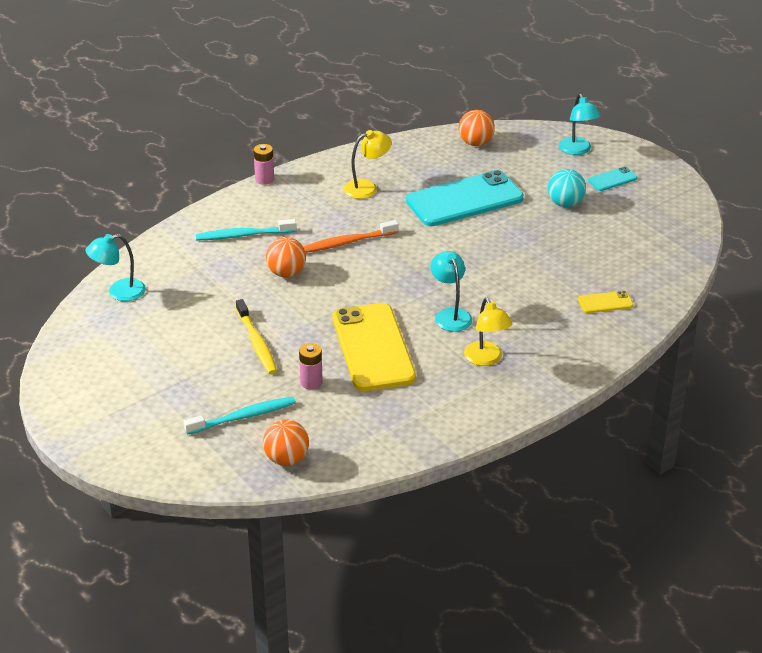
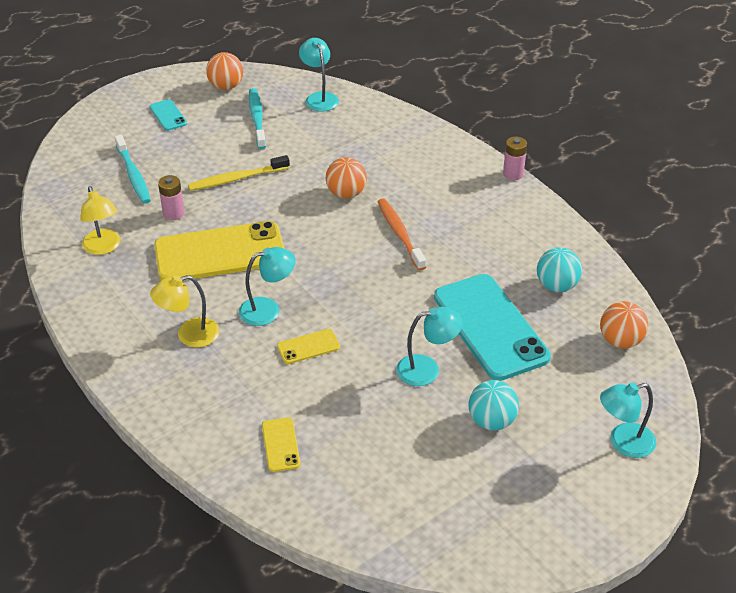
camera: 90 degrees right, 5 degrees up
turquoise toothbrush [196,219,297,241] -> turquoise toothbrush moved to [249,88,266,149]
orange ball [263,419,309,466] -> orange ball moved to [206,52,243,90]
yellow lamp [343,130,392,199] -> yellow lamp moved to [80,186,121,255]
turquoise phone [588,166,638,191] -> turquoise phone moved to [150,99,187,131]
none -> yellow phone [277,329,340,364]
none -> turquoise lamp [396,307,463,386]
none -> turquoise ball [537,247,582,292]

